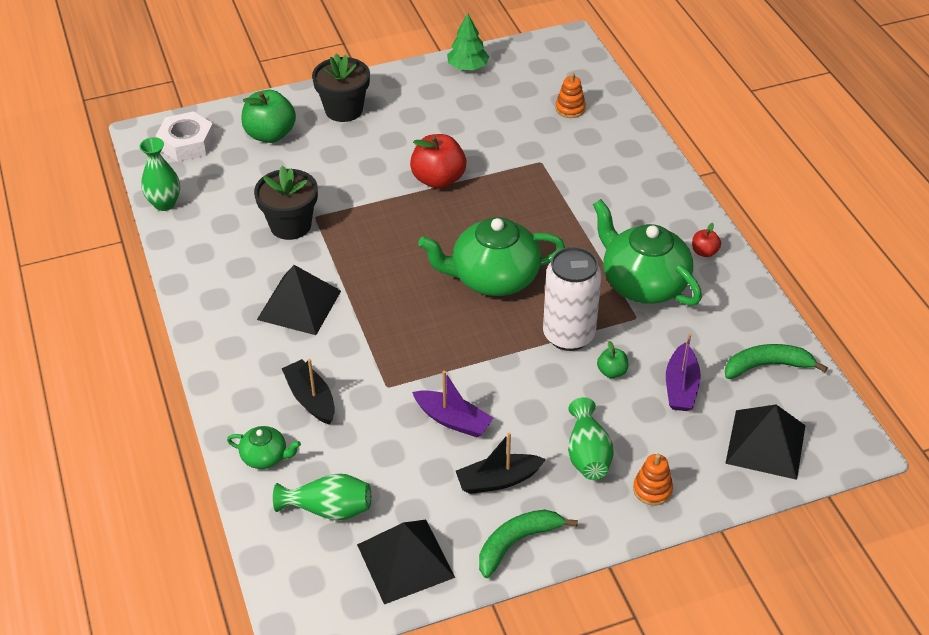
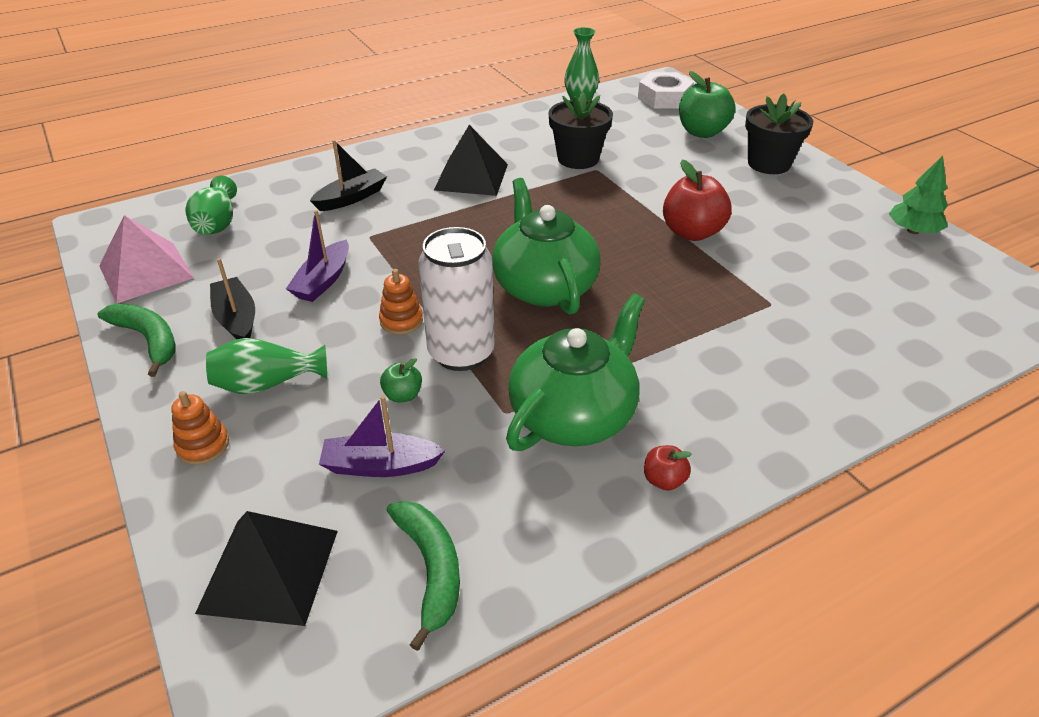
camera: 80 degrees right, 5 degrees down
green teapot [227,426,301,469] -> none
black pyramid [357,520,455,605] -> pink pyramid [99,215,194,304]
orange stacking toy [555,73,586,118] -> orange stacking toy moved to [379,269,423,335]

